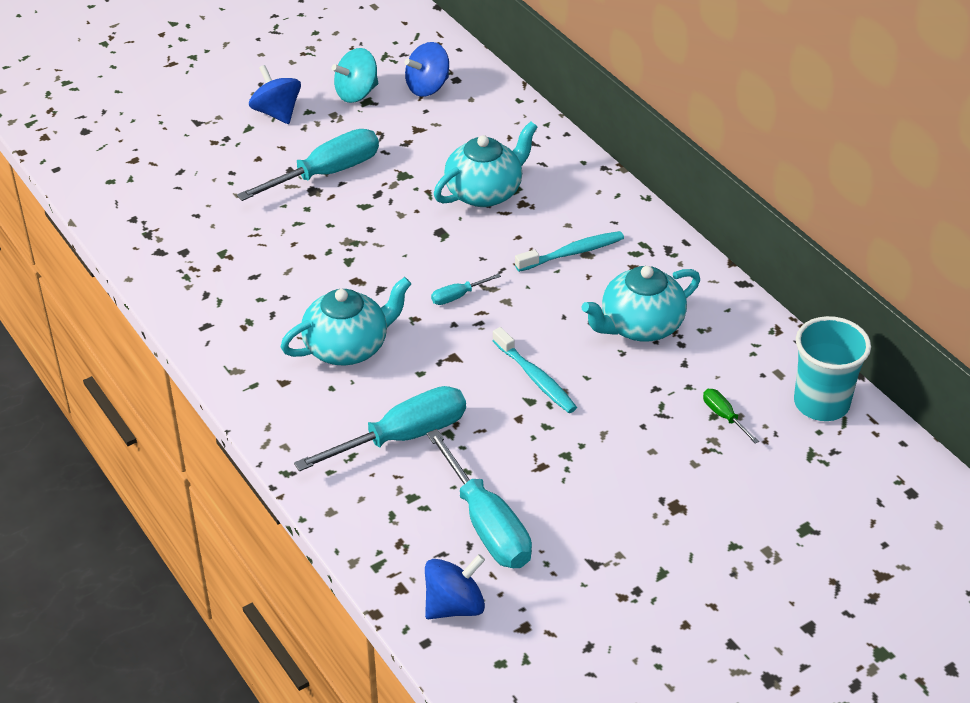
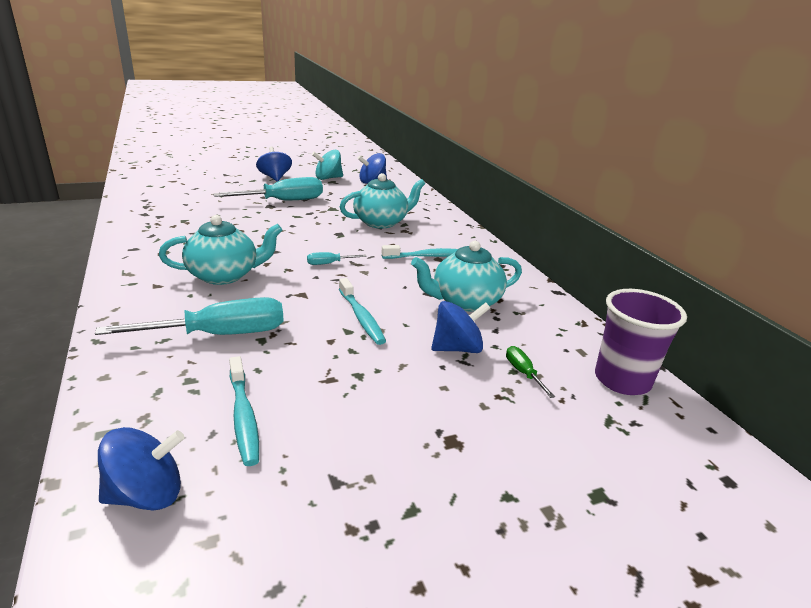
camera: 10 degrees right, 15 degrees down
turquoise screwdriver [426,429,532,568] -> turquoise toothbrush [229,356,259,466]
turquoise cup [794,316,871,421] -> purple cup [595,289,687,395]
none -> blue spinning top [431,301,490,353]

